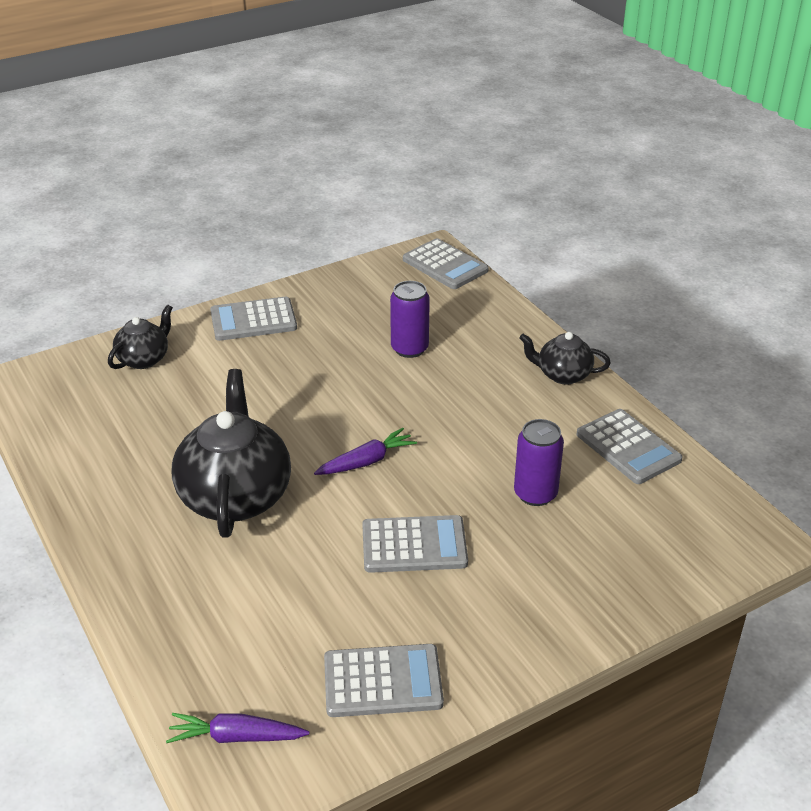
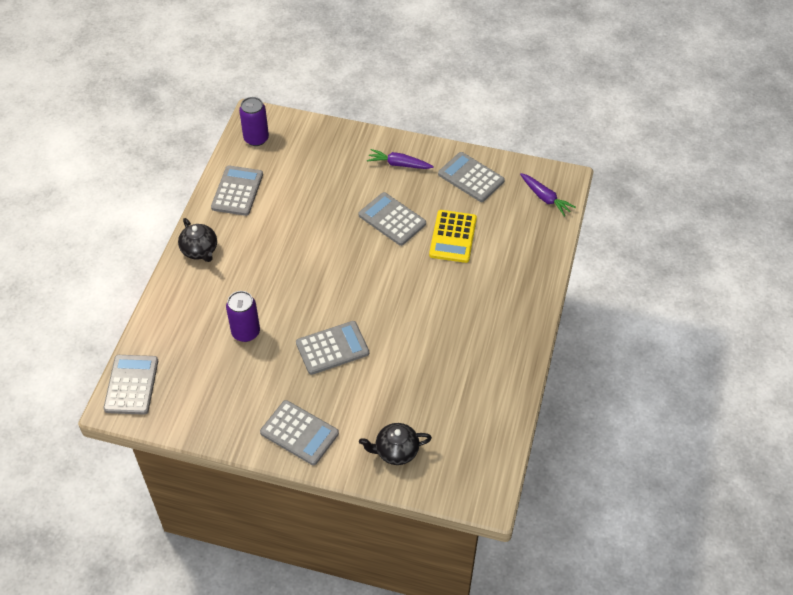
camera: 135 degrees left, 15 degrees up
black teapot [172,369,291,538] -> none
purple carrot [314,428,417,475] -> purple carrot moved to [367,149,434,169]
purple can [514,419,564,506] -> purple can moved to [239,97,269,146]
none -> grey calculator [296,321,369,375]
none -> yellow calculator [429,210,477,263]

